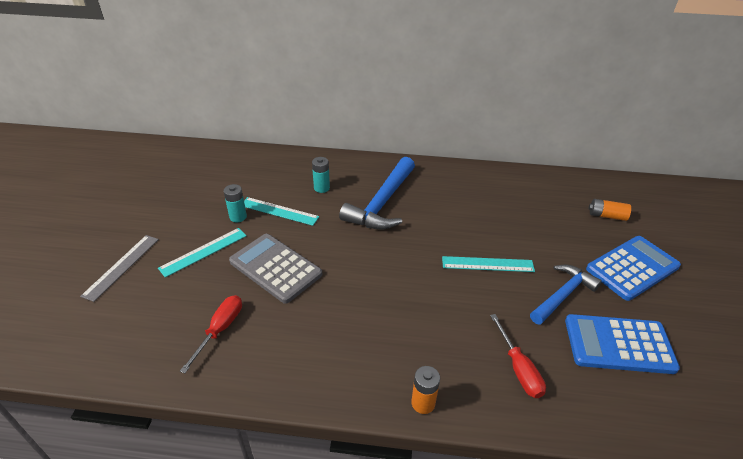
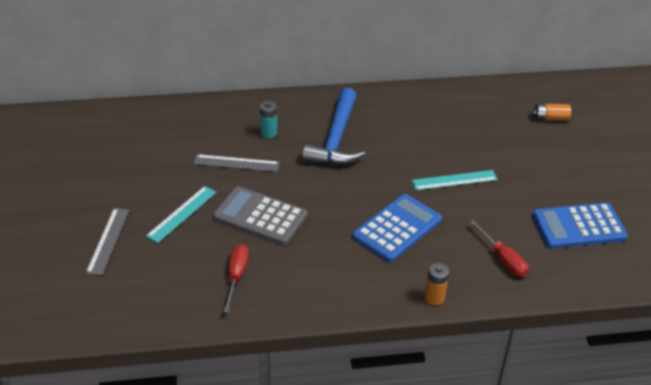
camera: 15 degrees left, 0 degrees up
turquoise battery [224,184,247,222] -> none
turquoise ruler [244,197,319,226] -> grey ruler [194,154,280,172]
blue hammer [530,265,602,325] -> none
blue calculator [586,236,681,301] -> blue calculator moved to [353,194,442,262]

